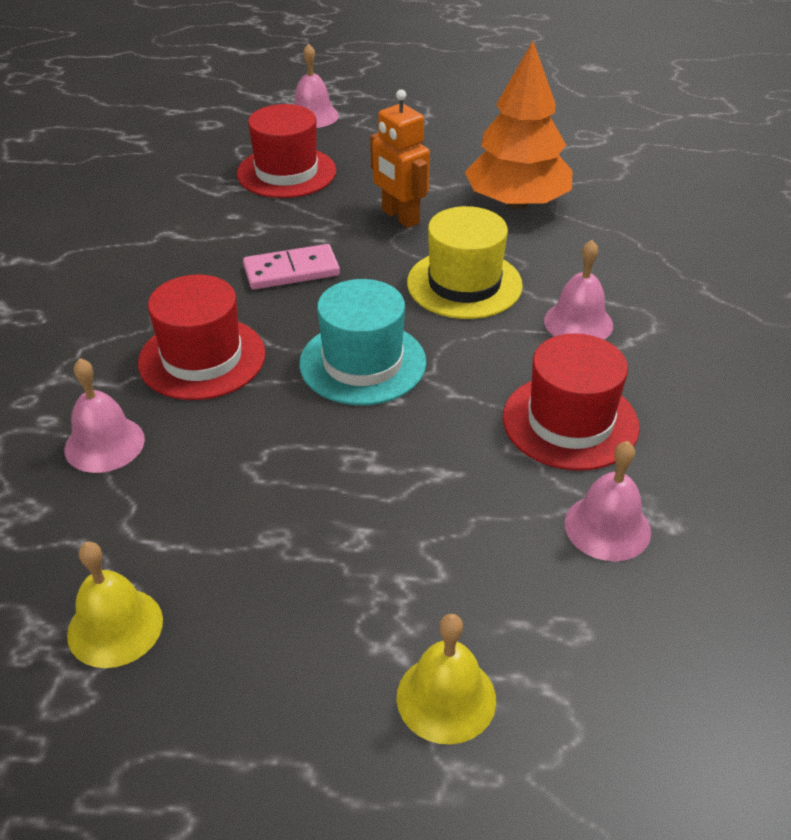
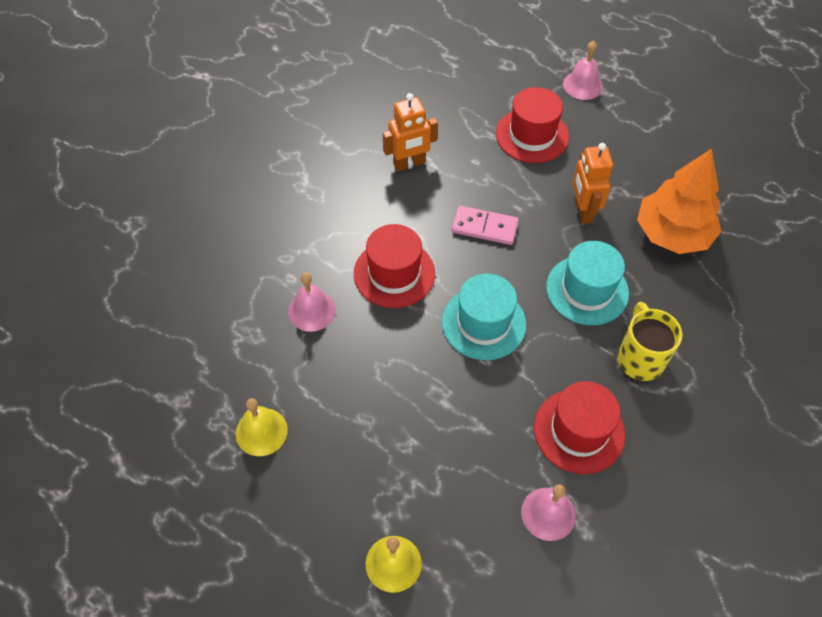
camera: 30 degrees right, 15 degrees up
yellow hat [407,206,523,319] -> turquoise hat [546,241,629,325]
pink bell [544,240,613,340] -> yellow mug [617,302,682,381]
none -> orange robot [383,93,438,171]

